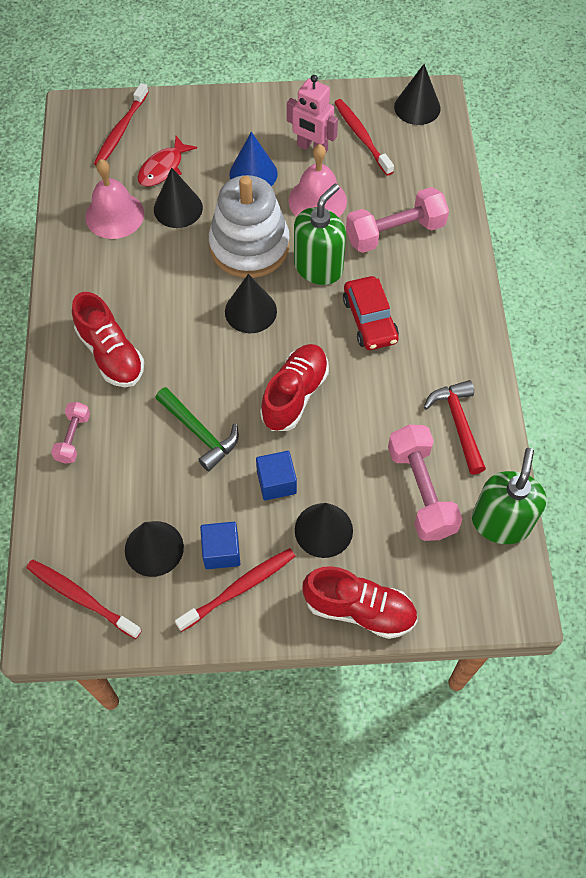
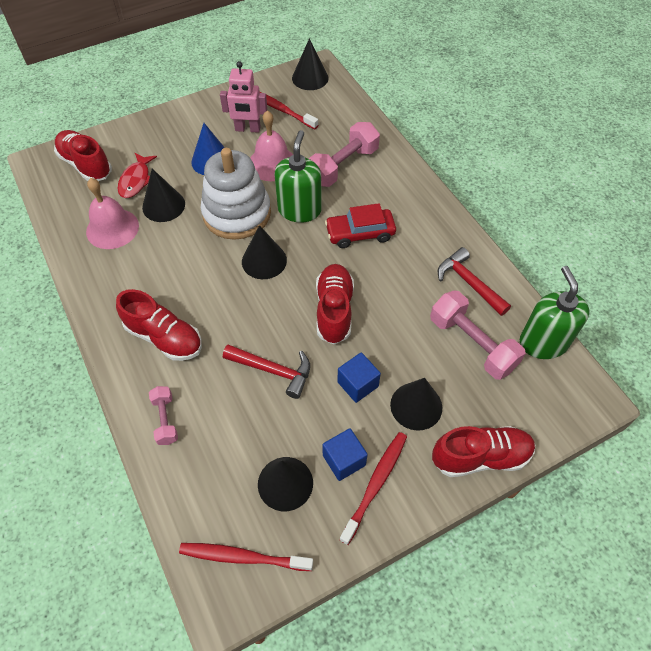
camera: 25 degrees left, 5 degrees down
red toothbrush [94,83,149,165] -> red shoe [54,130,112,181]
green hammer [155,387,239,471] -> red hammer [223,345,310,399]
red car [343,276,399,350] -> red car turned 120 degrees clockwise [325,203,396,248]

